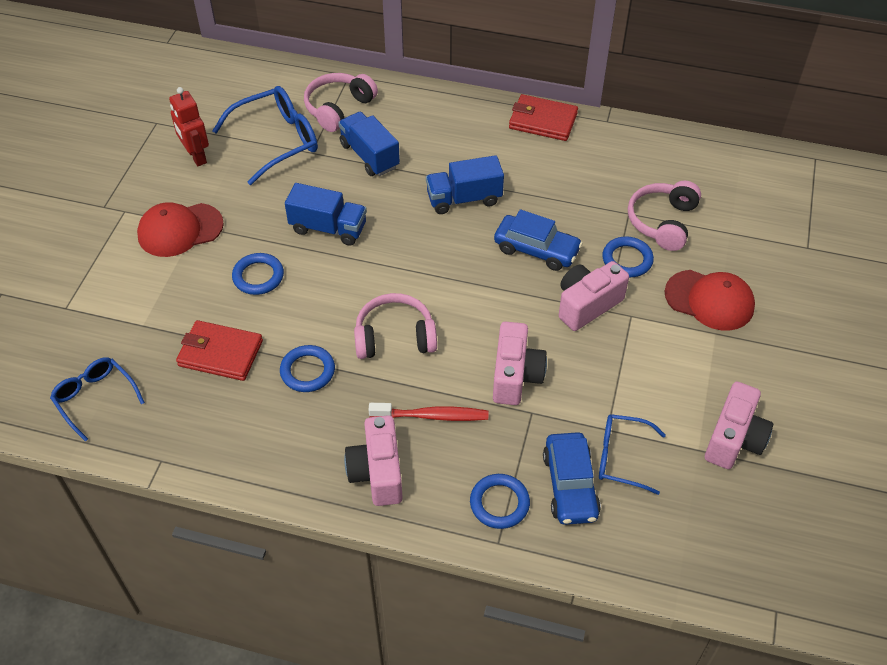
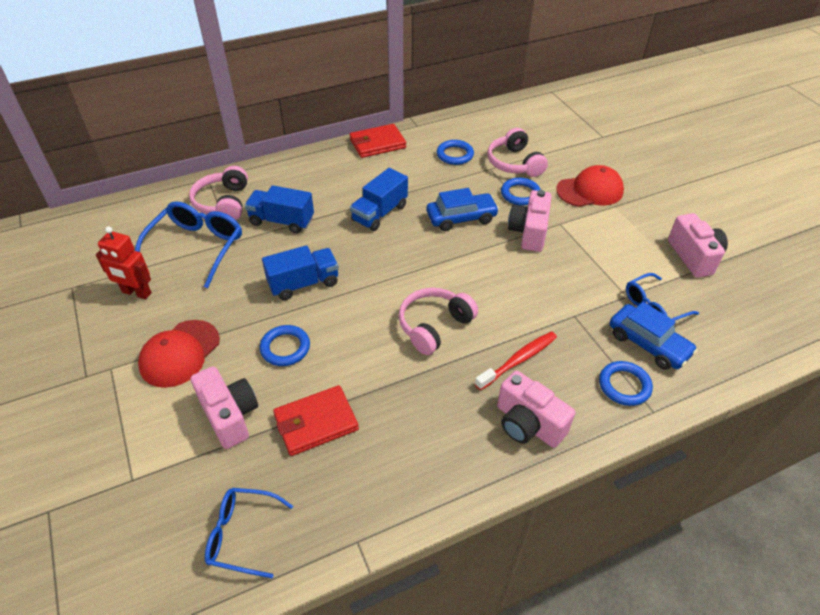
camera: 40 degrees left, 5 degrees down
blue ring [280,345,335,392] -> blue ring moved to [437,140,474,165]
pink camera [493,322,547,405] -> pink camera moved to [191,366,258,449]

